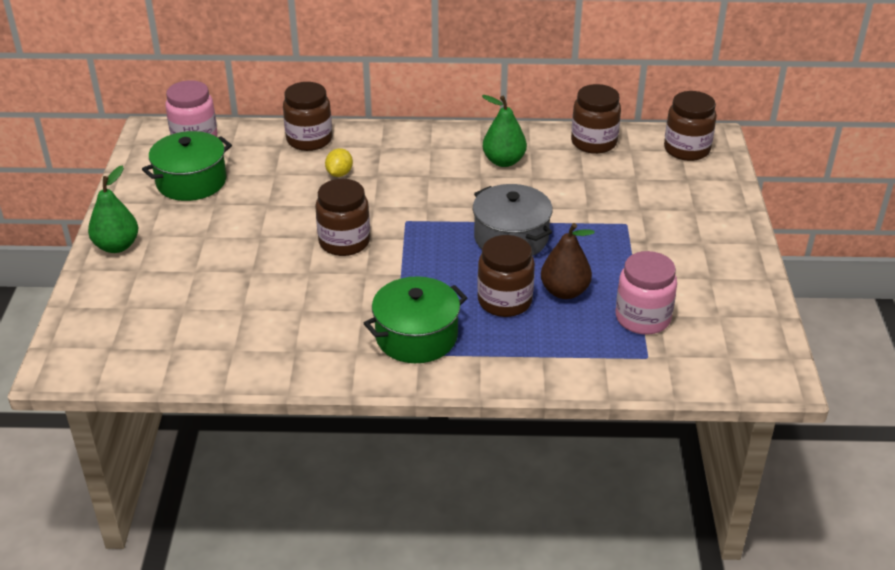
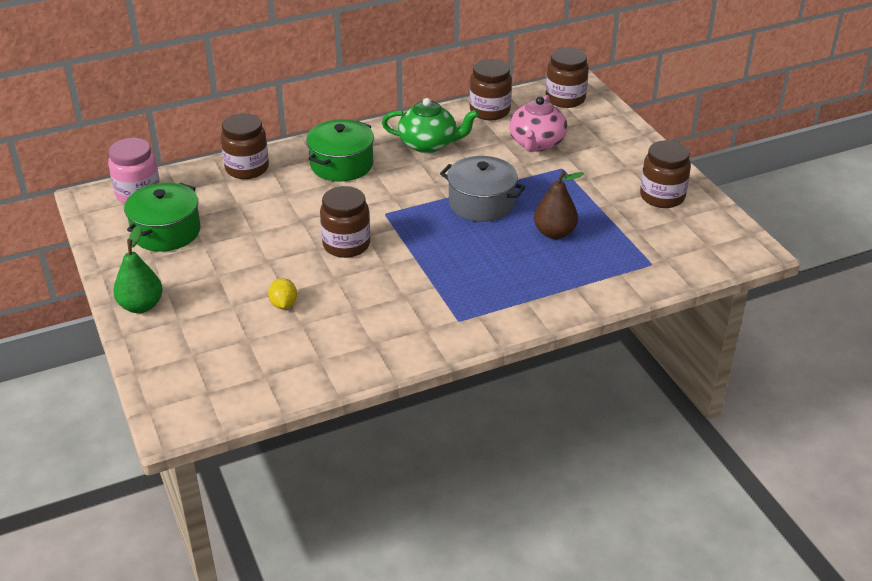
camera: 25 degrees left, 0 degrees up
yellow lemon [325,148,353,177] -> yellow lemon moved to [268,278,297,309]
green pot [364,277,467,363] -> green pot moved to [306,119,374,182]
brown jar [477,235,535,317] -> brown jar moved to [640,140,691,208]
green pear [482,95,527,167] -> green teapot [382,98,479,153]
pink jar [616,251,677,335] -> none
none -> pink teapot [509,95,568,152]

